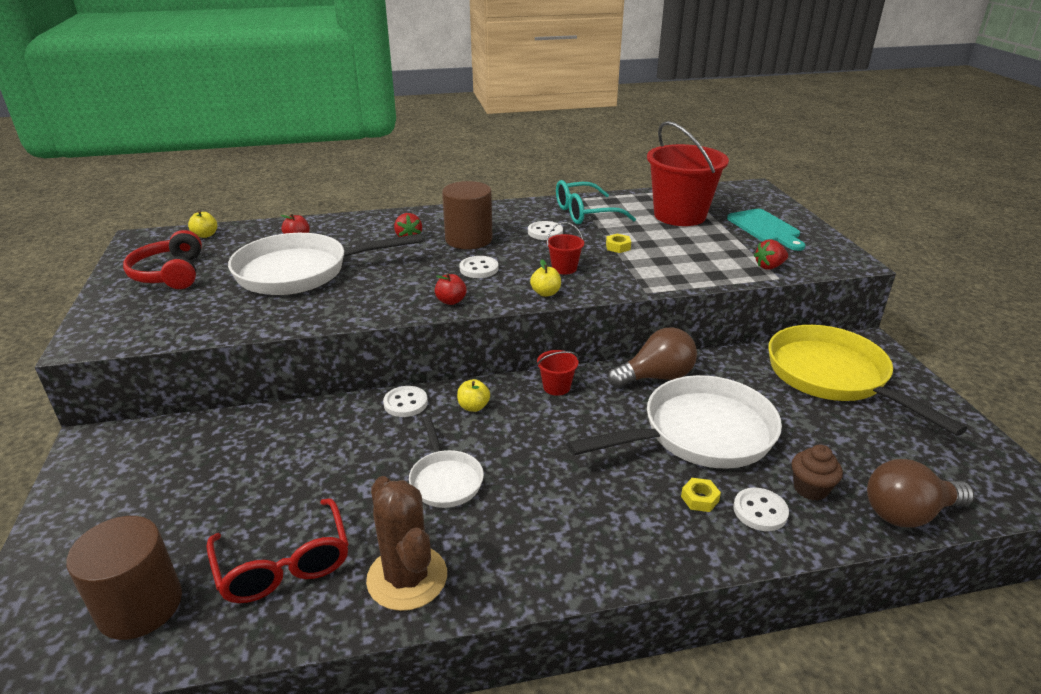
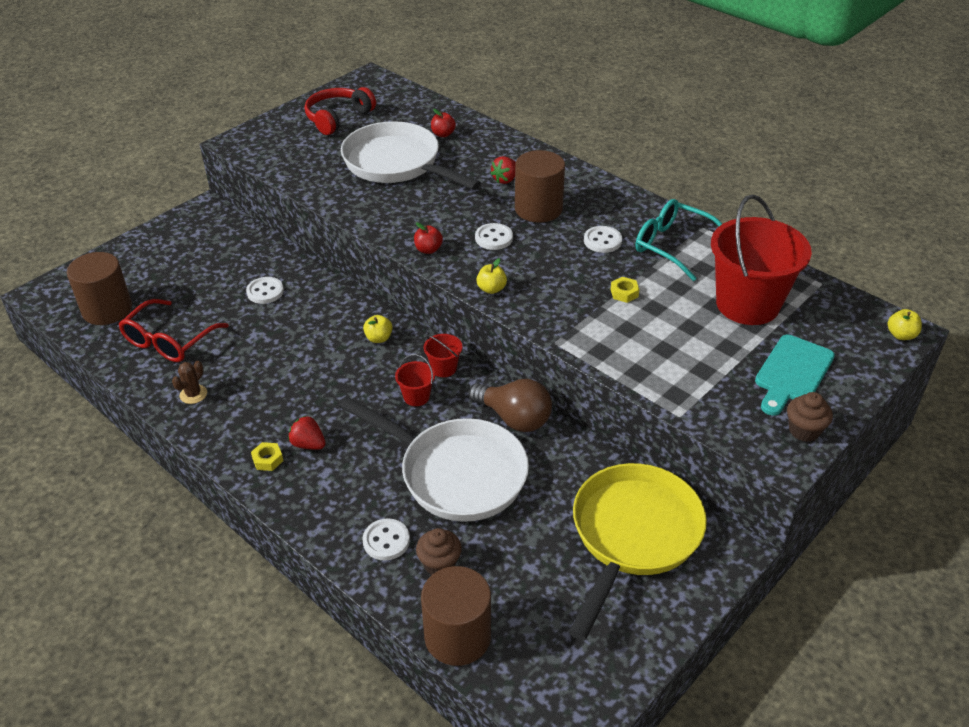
camera: 55 degrees right, 10 degrees up
yellow apple [188,211,217,238] -> yellow apple moved to [888,309,922,340]
brown cactus [366,476,447,611] -> brown cactus [172,361,207,404], size x0.48
white button [383,386,428,417] -> white button moved to [246,277,284,304]
white pan [409,416,484,508] -> none
red bucket [546,222,584,275] -> red bucket moved to [395,354,435,406]
yellow nut [681,478,721,512] -> yellow nut moved to [251,442,283,471]
red strawberry [754,239,788,270] -> red strawberry moved to [288,416,326,449]
brown light bulb [867,459,974,528] -> brown cylinder [421,566,491,666]
none -> brown cupcake [787,392,833,442]

